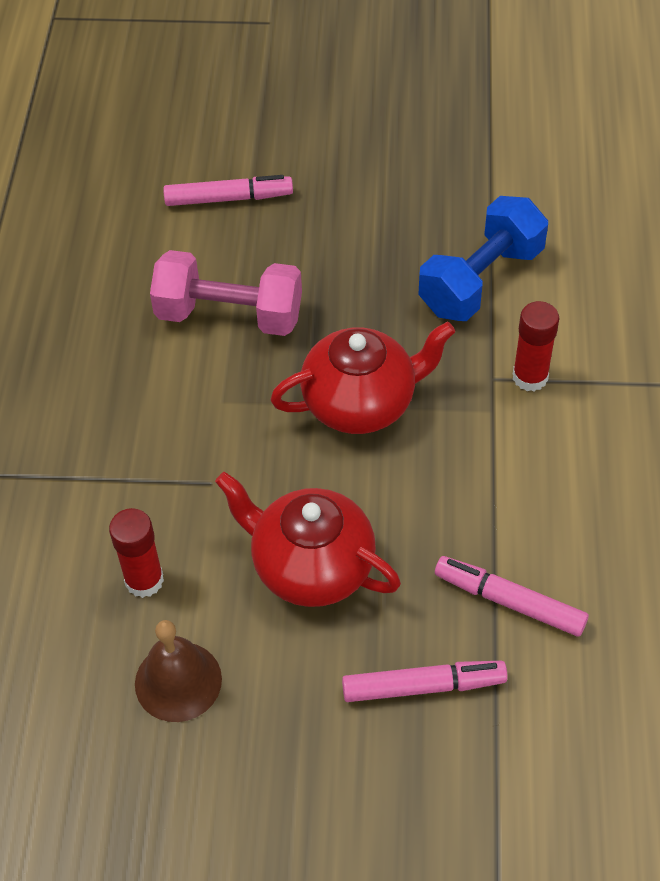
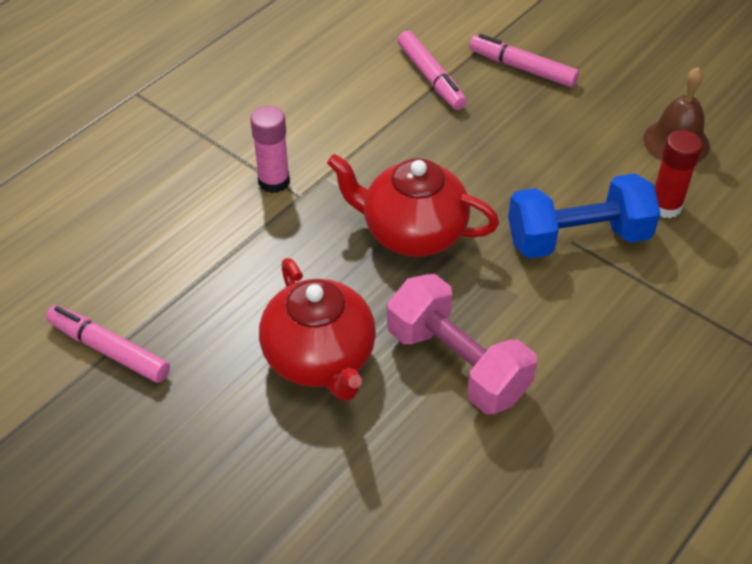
camera: 145 degrees left, 5 degrees down
pink marker [163,175,293,206] -> pink marker moved to [46,305,170,383]
red teapot [215,472,401,607] -> red teapot moved to [259,258,376,401]
blue dumbbell [418,196,548,321] -> blue dumbbell moved to [508,173,661,258]
red glue stick [513,301,559,391] -> pink glue stick [250,106,290,193]

